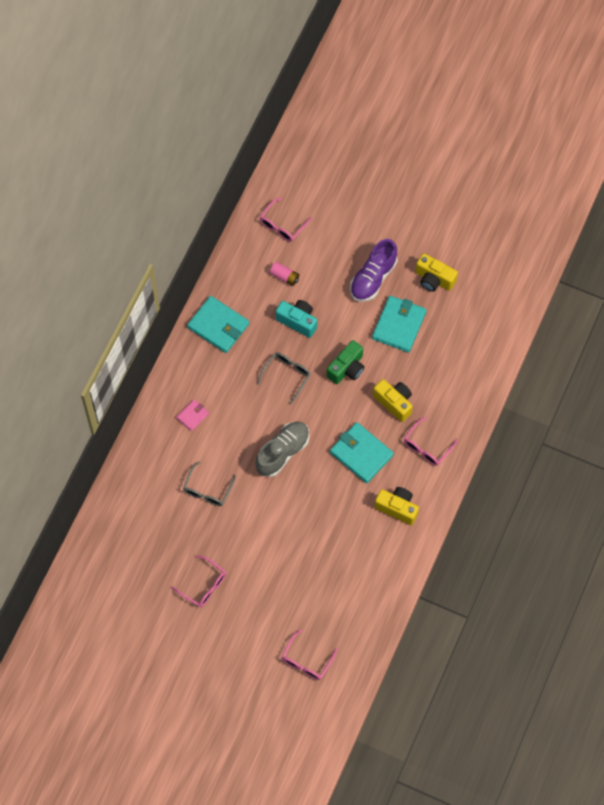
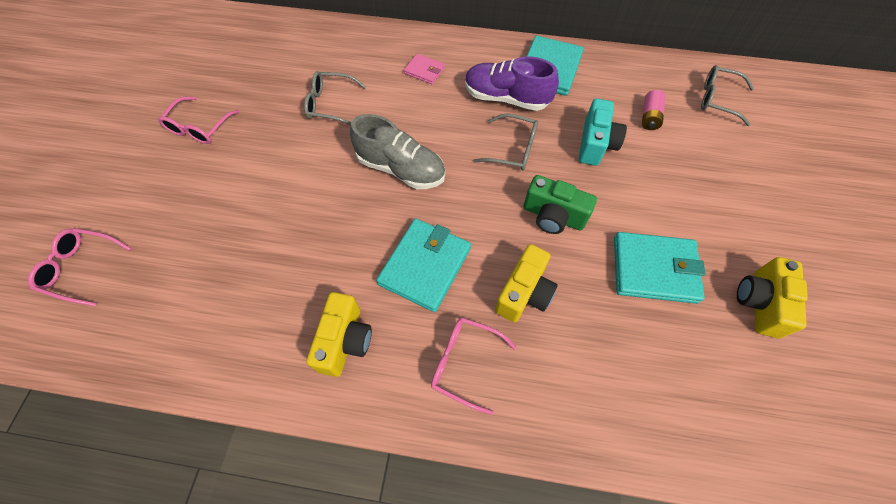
camera: 75 degrees right, 5 degrees down
pink glasses [260,198,312,241] -> grey glasses [701,65,754,126]
purple shoe [350,239,398,302] -> purple shoe moved to [465,56,559,111]

